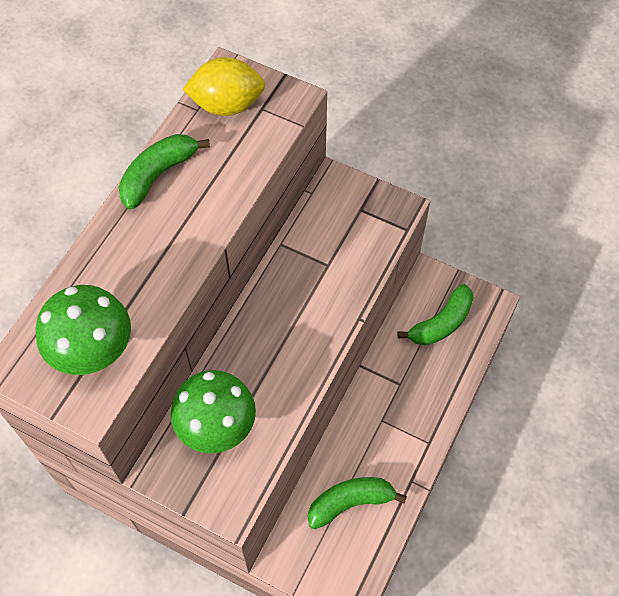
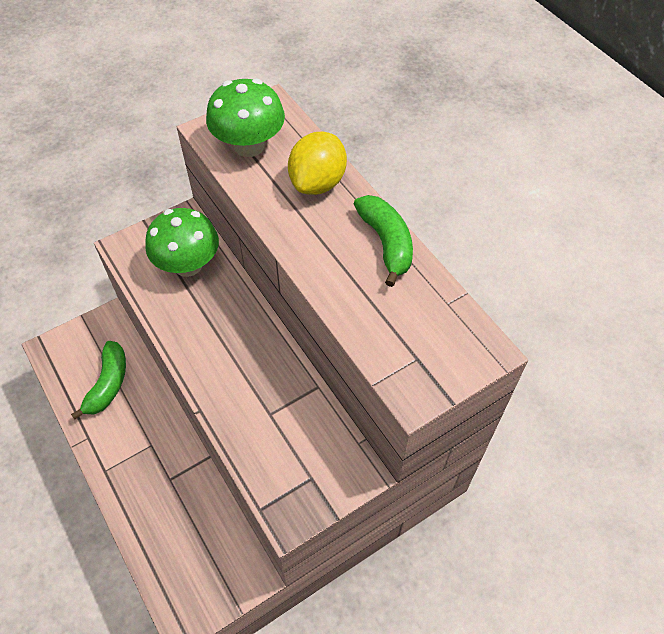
camera: 120 degrees right, 5 degrees down
yellow lemon [182,57,265,116] -> yellow lemon moved to [288,132,347,195]
green banana [397,284,474,346] -> none

